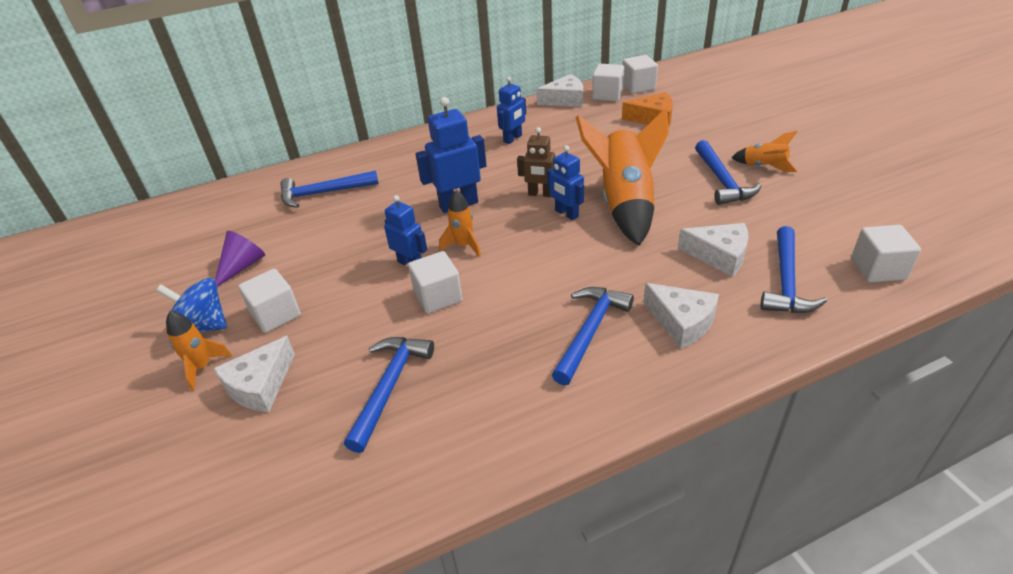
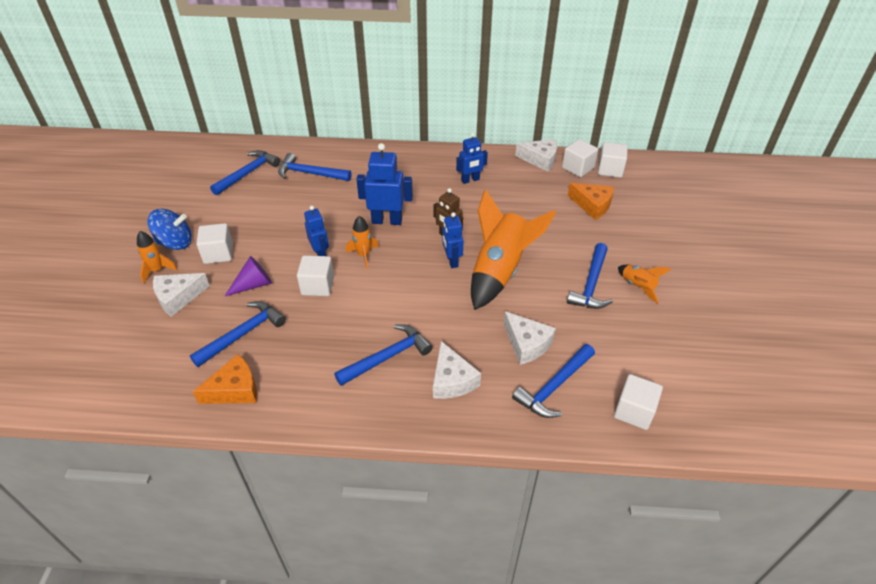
camera: 25 degrees right, 5 degrees up
blue spinning top [156,278,227,332] -> blue spinning top turned 135 degrees clockwise [147,209,192,250]
purple cone [215,231,265,287] -> purple cone moved to [224,256,272,297]
none -> orange cheese [193,354,257,404]
none -> blue hammer [210,150,280,195]

